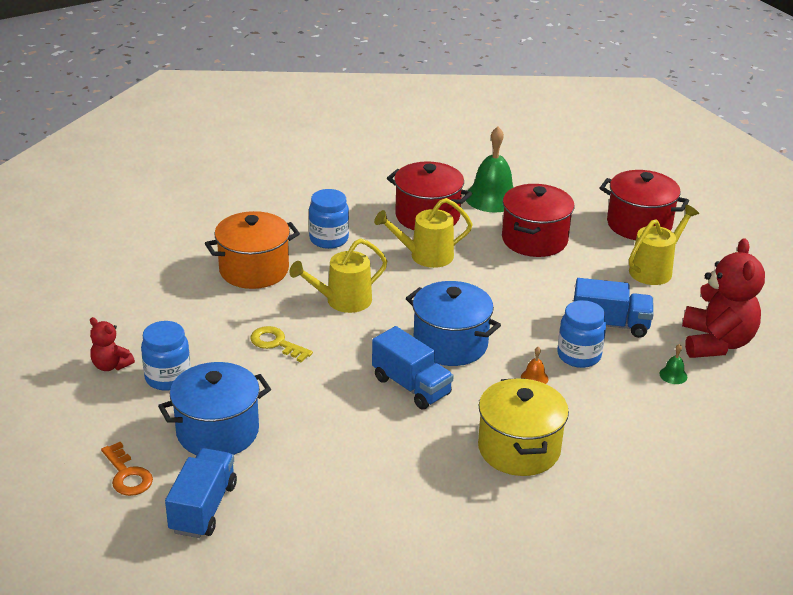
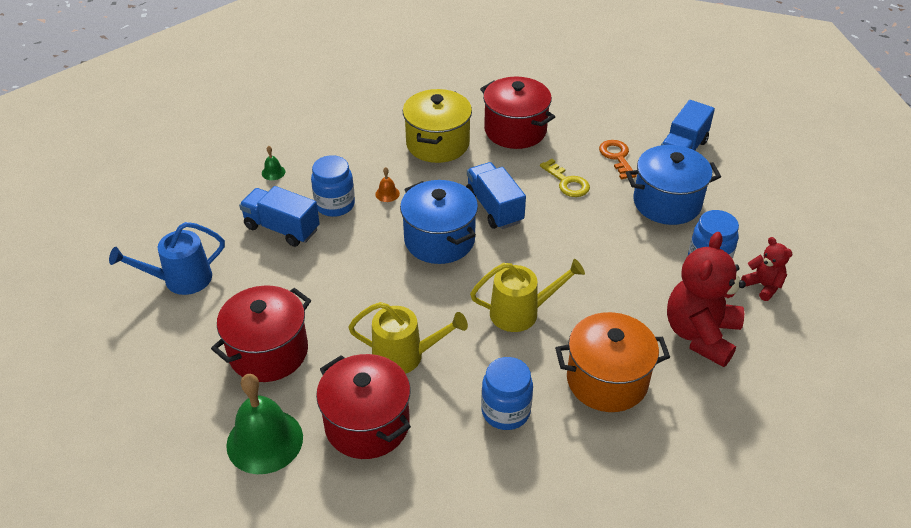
camera: 160 degrees left, 10 degrees up
orange key [101,442,153,496] -> orange key moved to [599,140,637,179]
yellow key [250,326,313,363] -> yellow key moved to [540,159,590,197]
red pot [599,170,689,240] -> red pot moved to [480,77,555,149]
yellow watering can [629,205,699,285] -> blue watering can [109,222,225,295]
red teddy bear [682,238,765,358] -> red teddy bear moved to [667,232,746,367]

